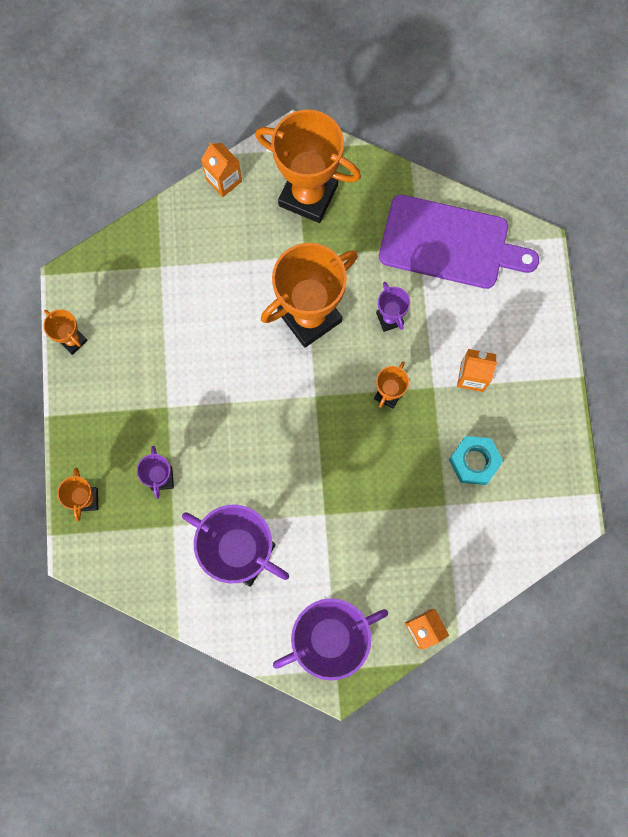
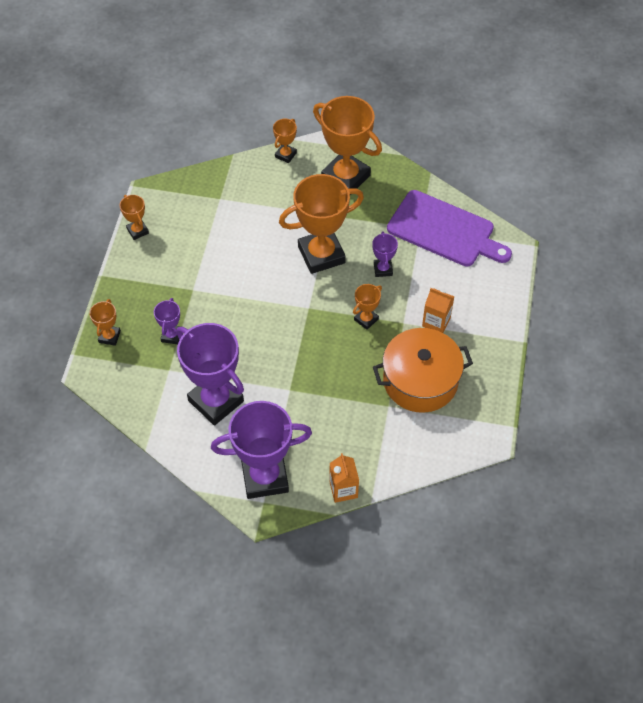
camera: 15 degrees right, 20 degrees down
orange carton [201,142,242,197] -> orange trophy [273,119,297,163]
turquoise nut [449,436,503,485] -> orange pot [373,328,473,413]

